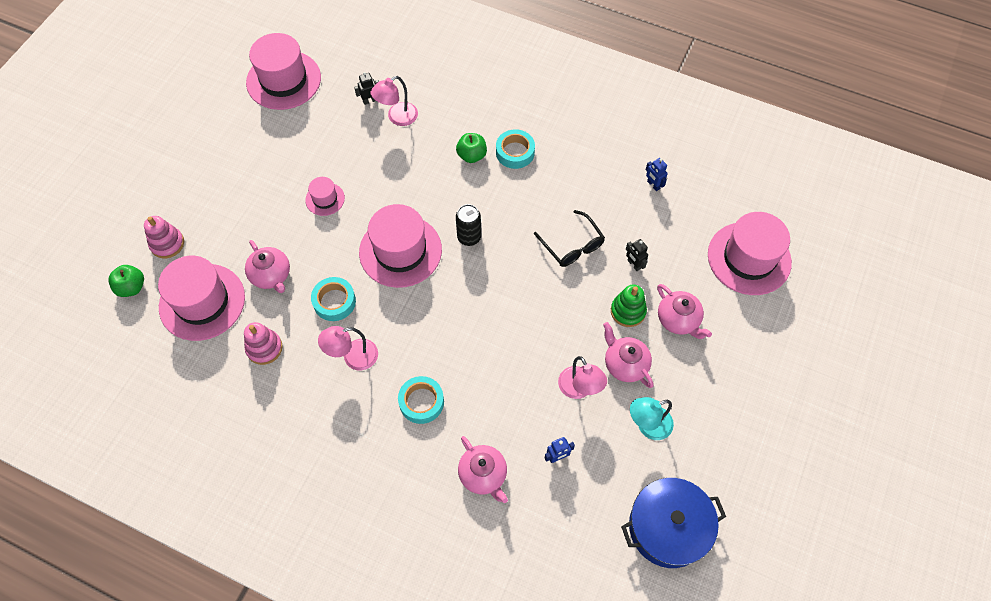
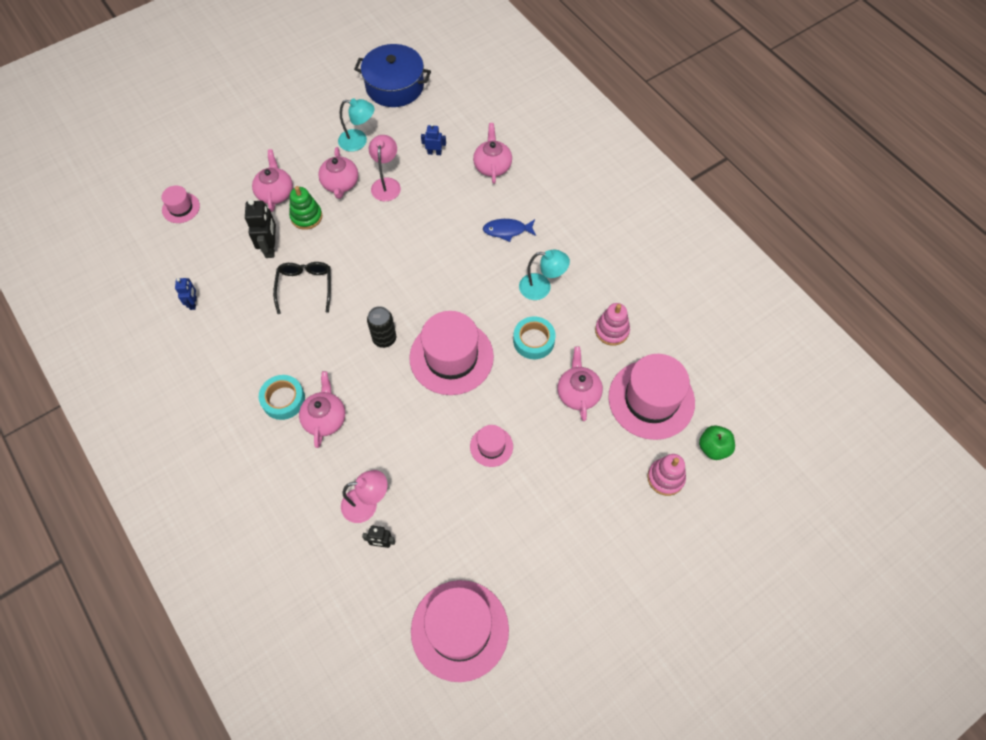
camera: 150 degrees left, 0 degrees up
pink lamp [318,326,378,370] -> turquoise lamp [519,249,570,300]
turquoise tape [398,376,444,424] -> blue fish [483,219,536,242]
green apple [456,133,487,163] -> pink teapot [299,371,345,448]
black robot [626,239,648,271] -> black robot [245,199,276,258], size x1.72
pink hat [708,212,792,295] -> pink hat [161,185,200,223], size x0.49

